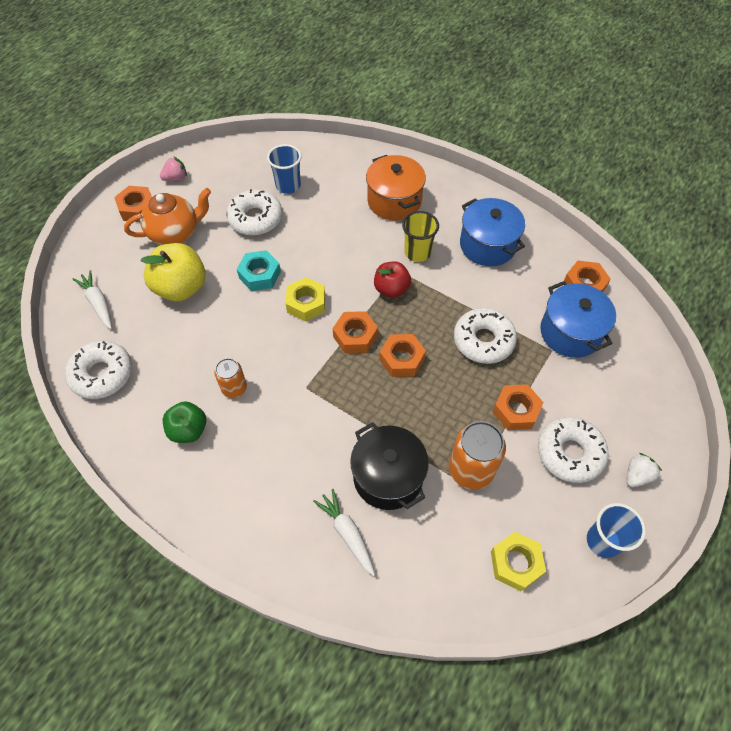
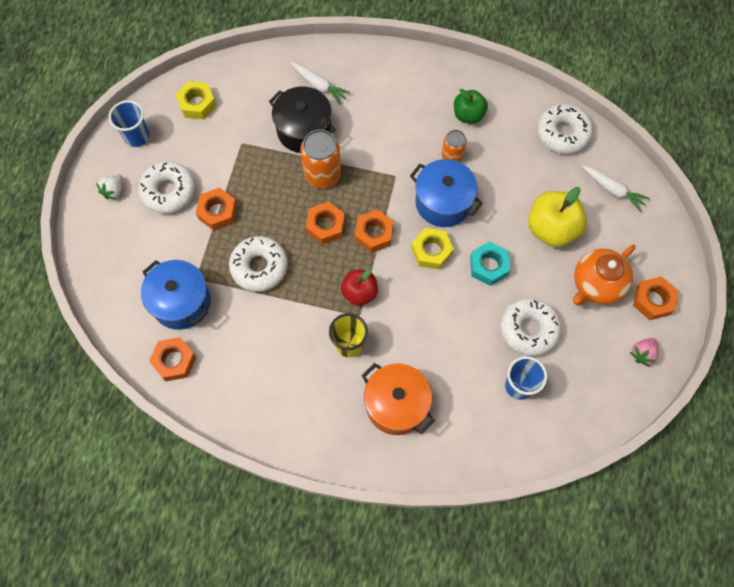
camera: 160 degrees right, 10 degrees up
orange can [449,421,506,490] -> orange can moved to [300,130,341,188]
blue pot [460,198,525,266] -> blue pot moved to [410,159,483,227]

